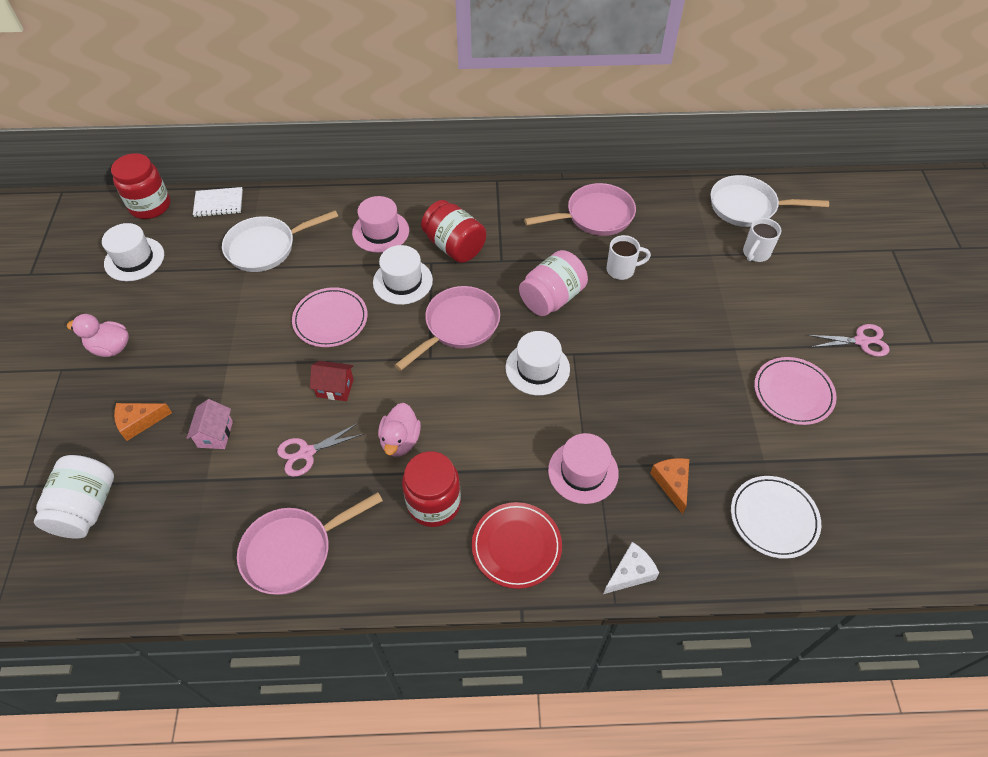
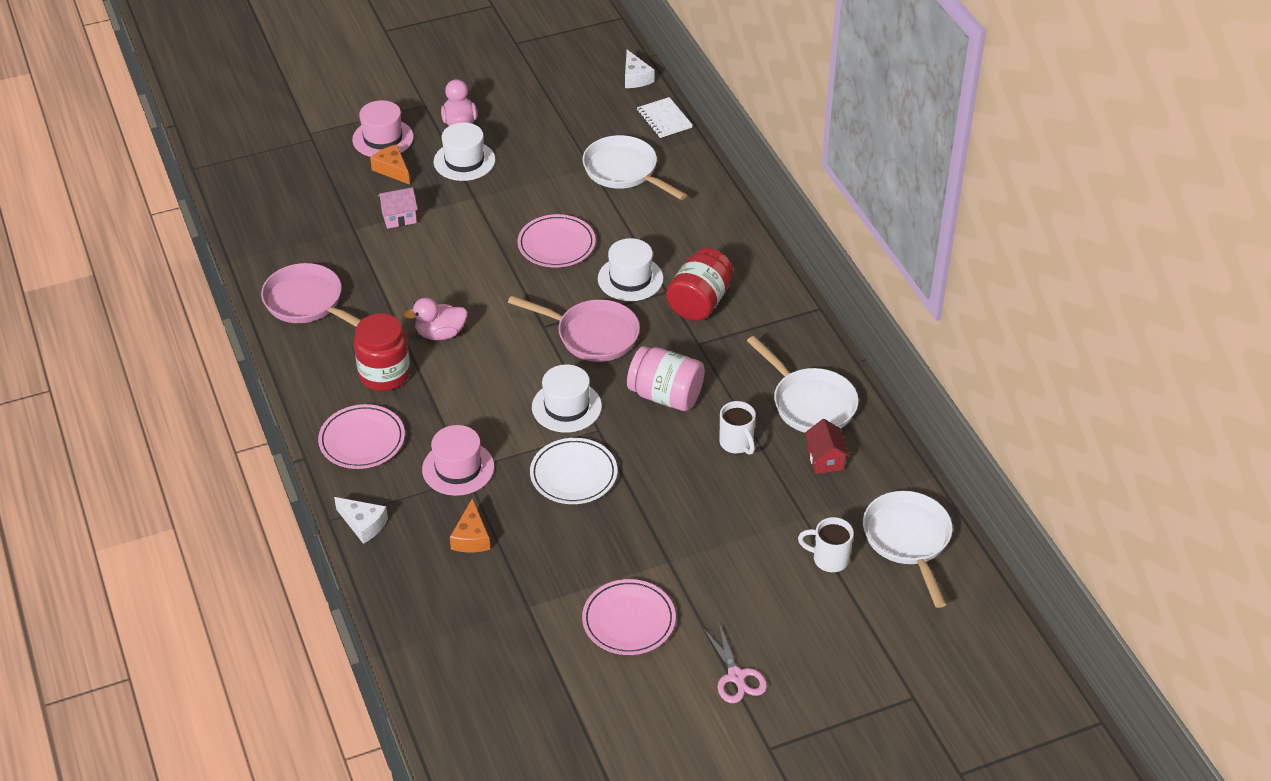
camera: 70 degrees right, 10 degrees down
white jar [34,455,114,538] -> none
white hat [102,223,164,281] -> white hat moved to [434,122,495,181]
red jar [111,153,170,219] -> white cheese [625,50,654,88]
pink scissors [277,423,364,477] -> none
red house [310,361,354,401] -> red house moved to [804,419,850,474]
pink hat [352,196,409,253] -> pink hat moved to [352,100,414,157]
red plate [472,502,562,589] -> pink plate [318,404,405,469]
pink pan [524,183,636,236] -> white pan [747,336,859,433]
orange cheese [650,458,689,514] -> orange cheese turned 120 degrees clockwise [450,498,490,552]
white plate [731,476,821,559] -> white plate moved to [530,438,617,504]

